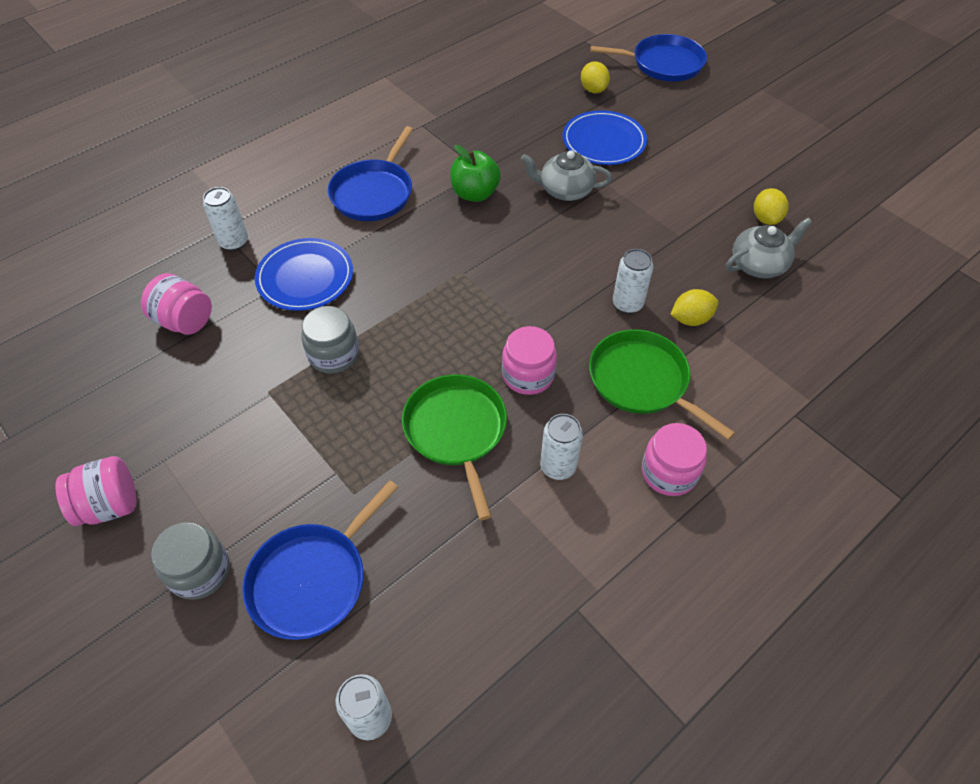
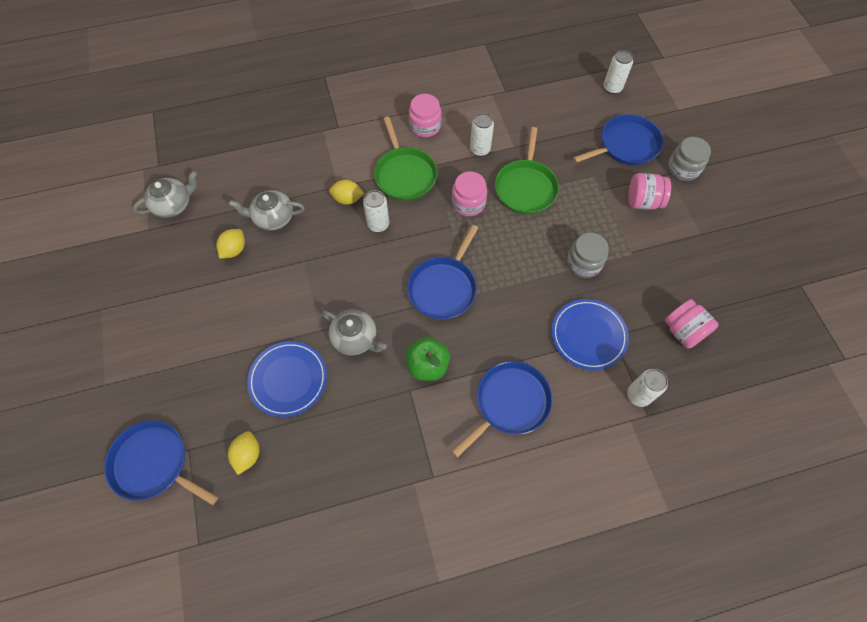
camera: 155 degrees left, 10 degrees up
pink jar [55,456,137,526] -> pink jar moved to [628,173,671,210]
none -> grey teapot [133,171,197,218]
none -> blue pan [407,225,478,320]

